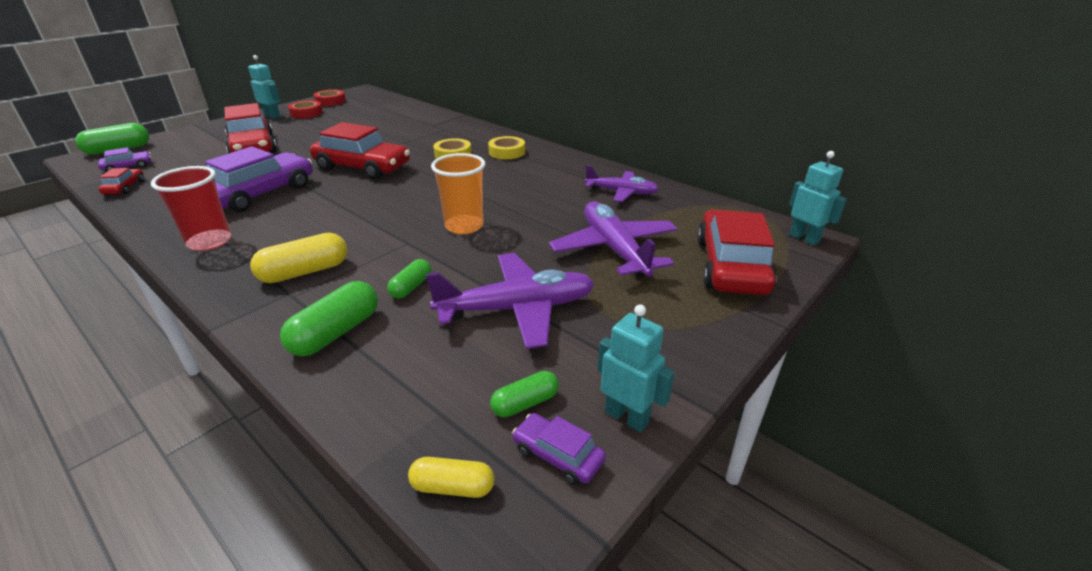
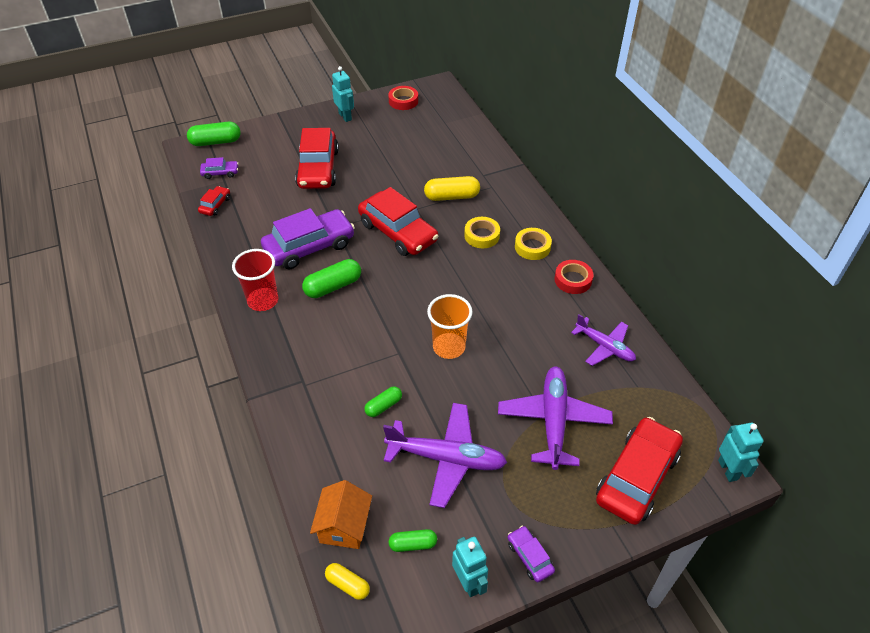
camera: 25 degrees right, 15 degrees up
yellow capsule [250,233,347,283] -> yellow capsule moved to [424,176,480,201]
green capsule [280,281,378,356] -> green capsule moved to [302,259,361,298]
red tape [288,100,323,118] -> red tape moved to [554,260,593,294]
purple car [512,413,606,485] -> purple car moved to [507,526,555,582]
none -> orange house [310,480,372,549]

